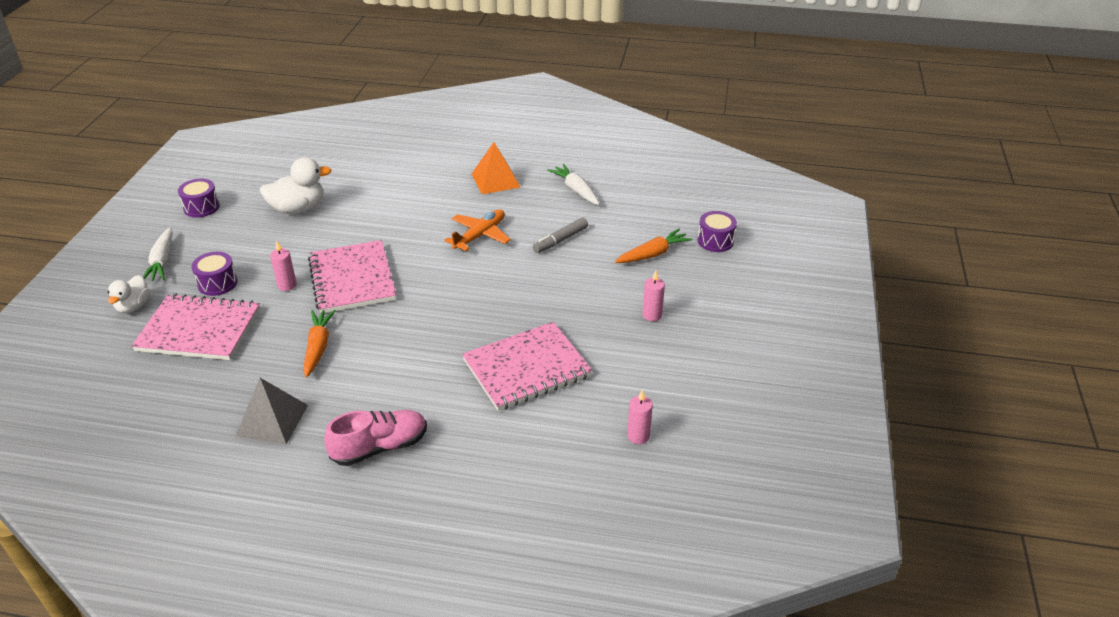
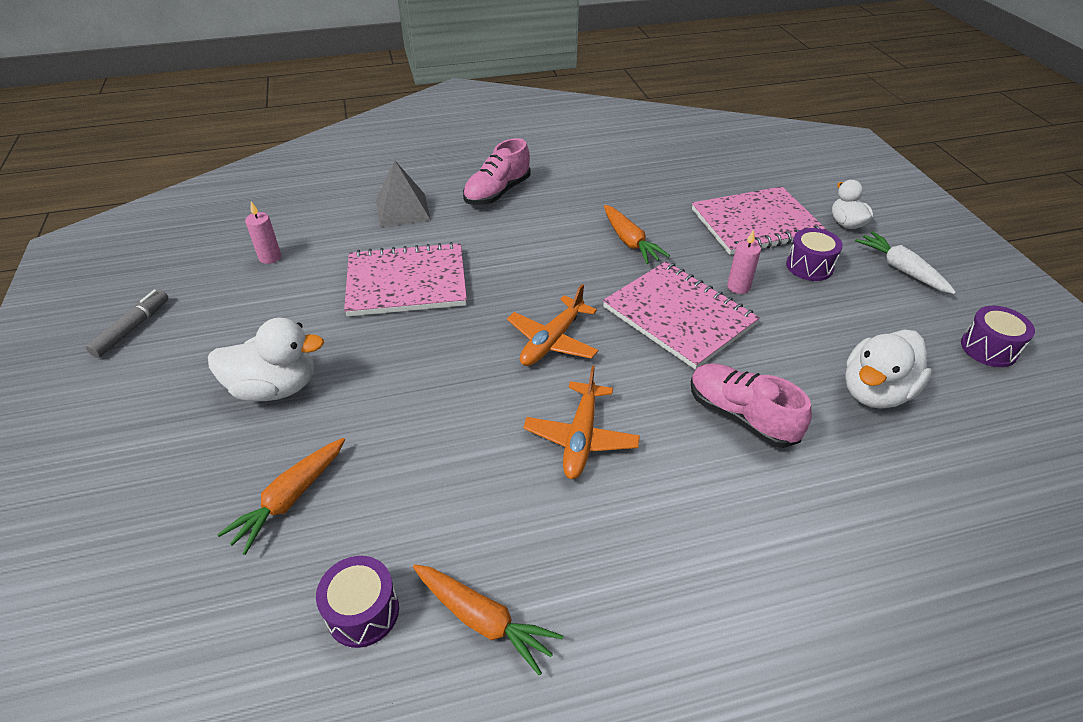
camera: 155 degrees right, 5 degrees up
grey pyramid [235,378,308,444] -> grey pyramid moved to [376,160,431,227]
pink notebook [462,322,593,411] -> pink notebook turned 45 degrees clockwise [344,242,467,317]
orange pyramid [472,142,520,194] -> none
grey marker [533,218,588,253] -> grey marker moved to [86,290,168,358]
white carrot [547,164,600,205] -> orange carrot [413,564,563,676]
pink candle [643,271,665,321] -> white duck [208,318,324,401]
purple drum [698,211,737,252] -> purple drum moved to [316,556,399,648]
none -> orange plane [507,284,598,366]
none -> pink shoe [691,363,812,448]

